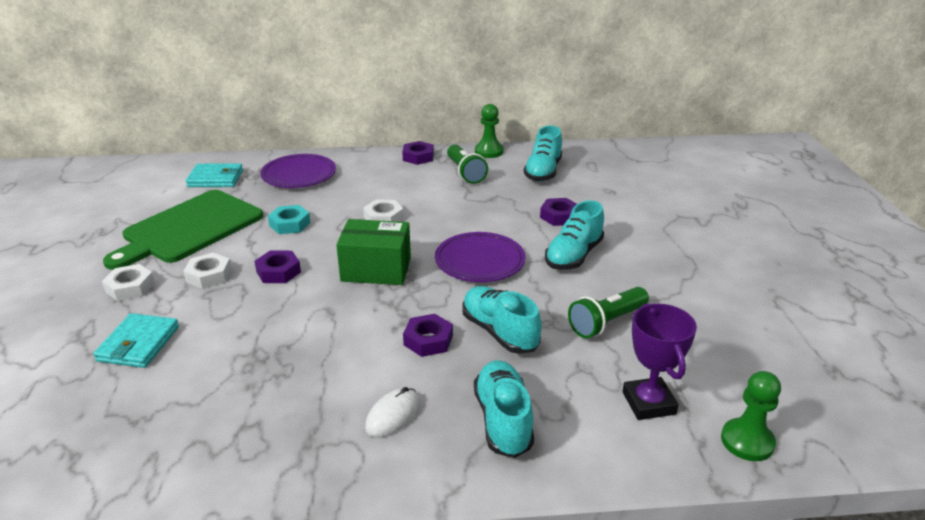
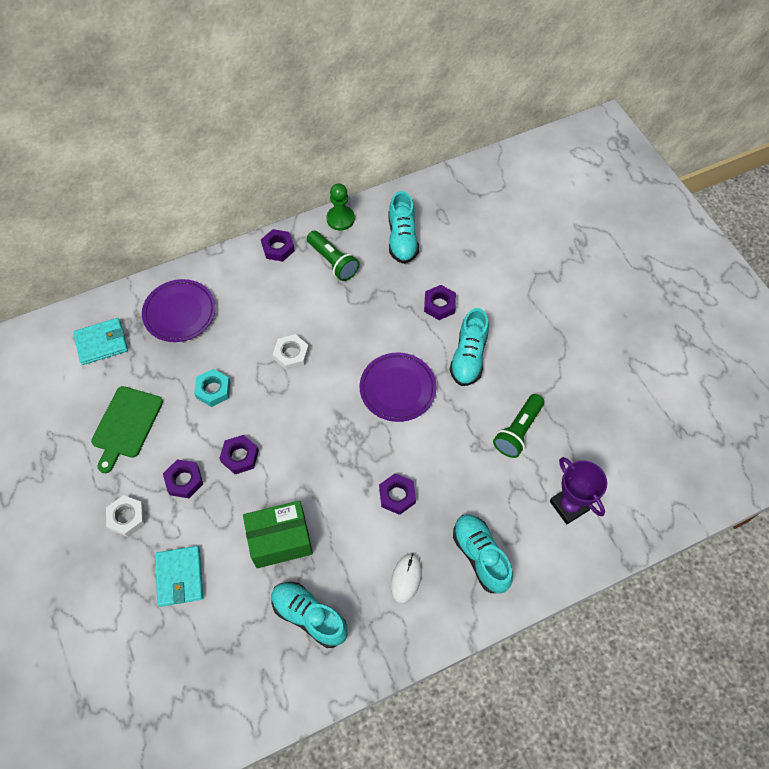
camera: 20 degrees left, 30 degrees up
green cutting board [103,190,263,270] -> green cutting board [91,386,163,473], size x0.64
white nut [183,253,232,289] -> purple nut [163,459,203,498]
green box [336,219,411,285] -> green box moved to [243,500,313,568]
turquoise shoe [462,286,542,354] -> turquoise shoe moved to [272,582,348,648]
green pawn [721,371,781,461] -> none

